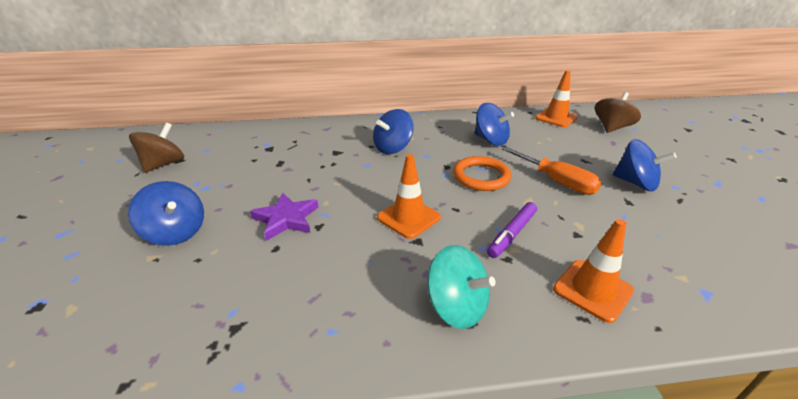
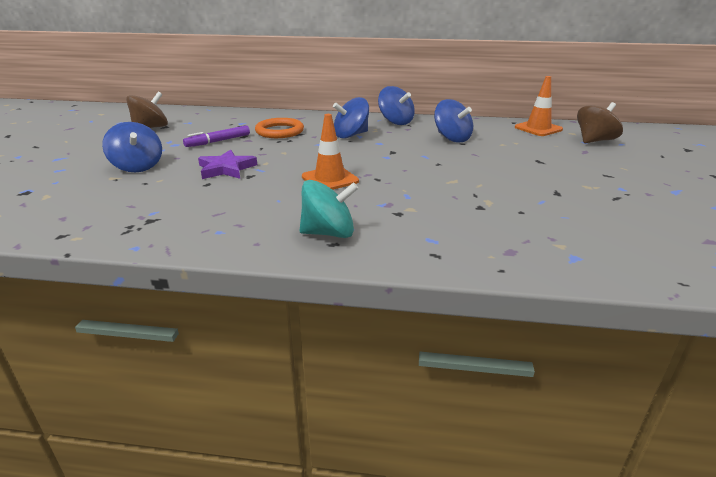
camera: 15 degrees right, 5 degrees down
turquoise spinning top [427,245,496,329] -> turquoise spinning top turned 60 degrees counterclockwise [300,180,359,238]
orange ring [453,156,511,191] -> orange ring moved to [255,118,304,138]
purple marker [487,202,537,258] -> purple marker moved to [183,125,250,147]
orange screwdriver [502,147,602,195] -> none
orange traffic cone [553,219,634,323] -> none
blue spinning top [613,139,677,192] -> blue spinning top moved to [378,86,415,125]

